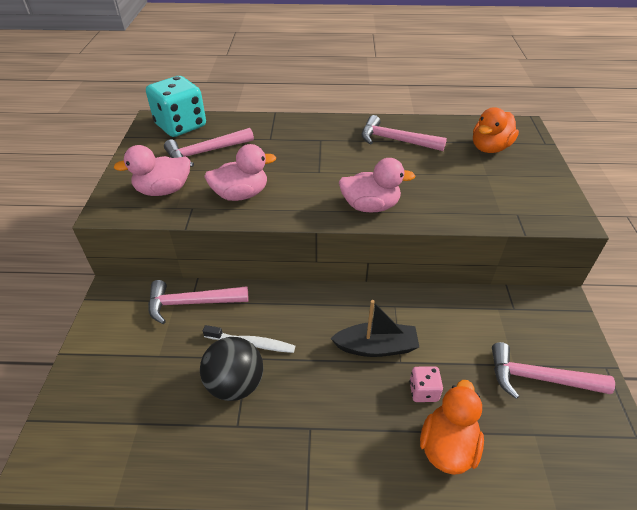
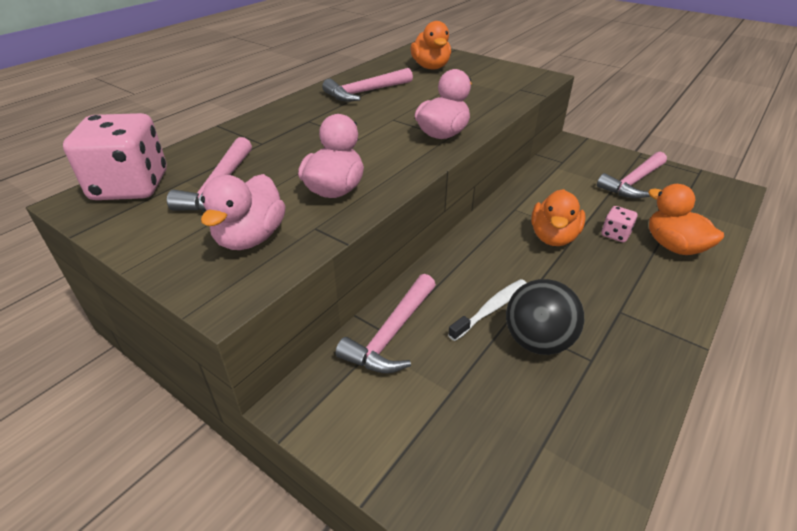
camera: 55 degrees left, 5 degrees down
turquoise dice [146,76,206,137] -> pink dice [63,113,167,200]
black boat [330,300,419,357] -> orange duck [531,189,585,246]

